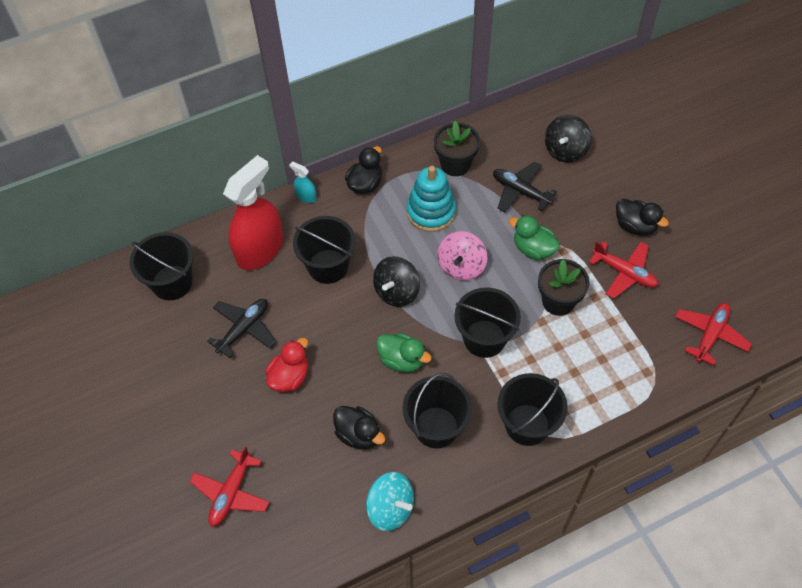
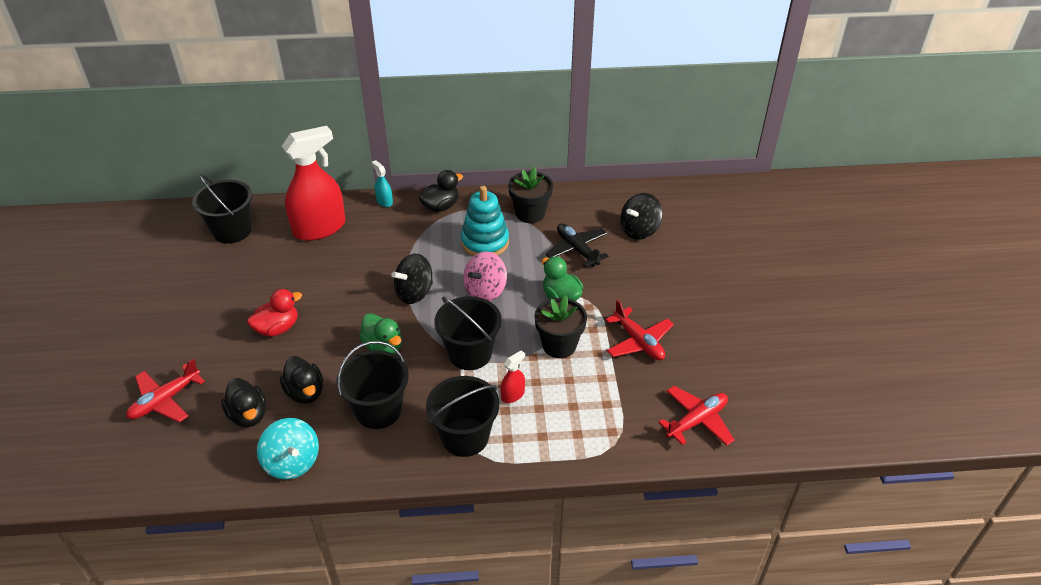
camera: 20 degrees right, 15 degrees down
black plane [207,299,276,358] -> none
black bucket [293,216,356,284] -> none
black duck [616,199,669,236] -> black duck moved to [221,378,266,427]
none -> red spray bottle [501,350,525,403]

